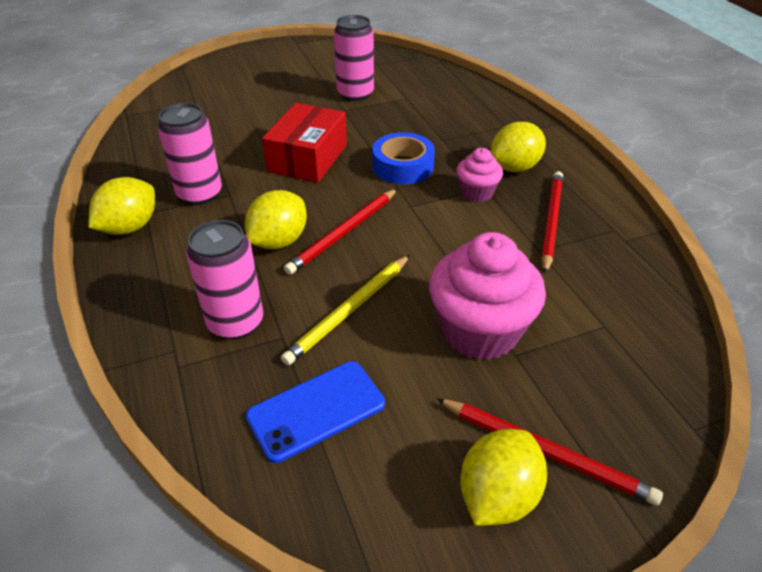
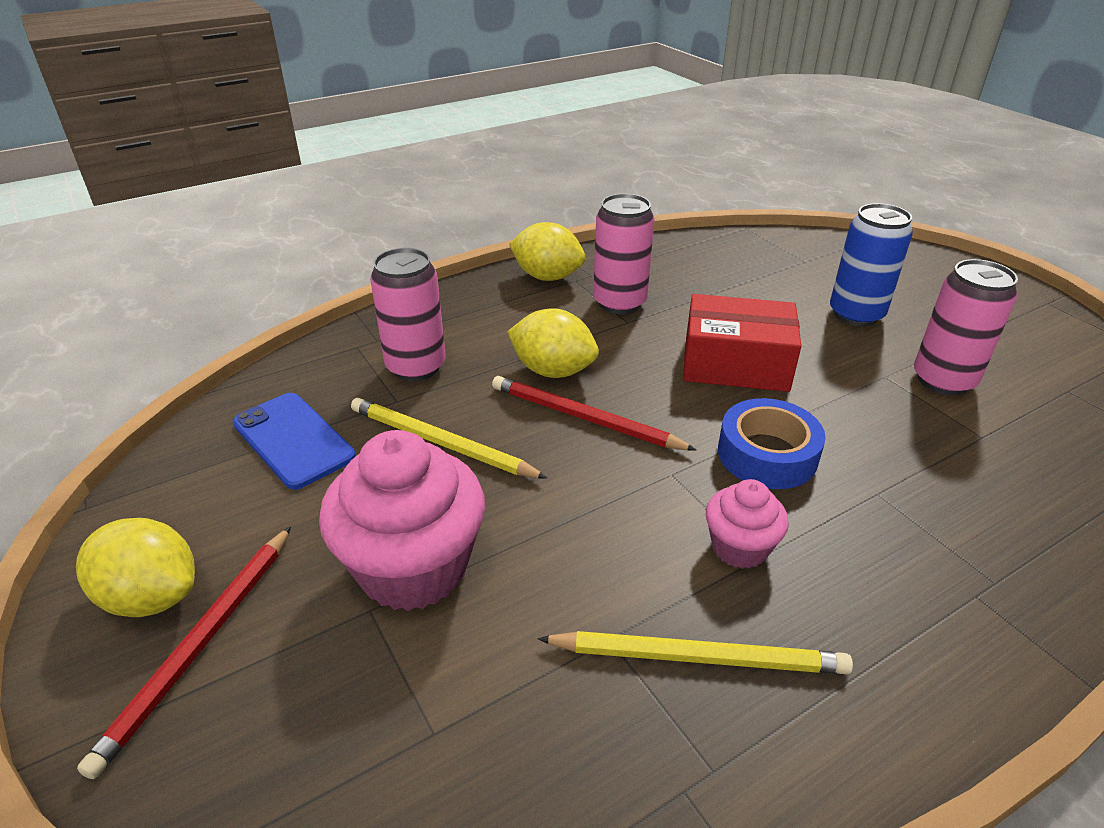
camera: 80 degrees right, 5 degrees down
yellow lemon [491,122,546,172] -> none
red pencil [541,171,563,274] -> yellow pencil [537,631,853,674]
none -> blue can [830,203,913,327]

